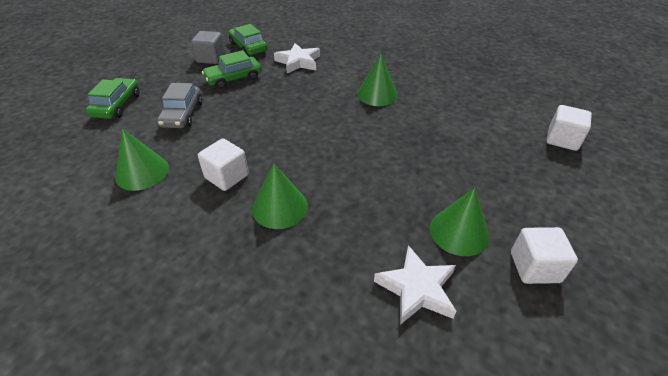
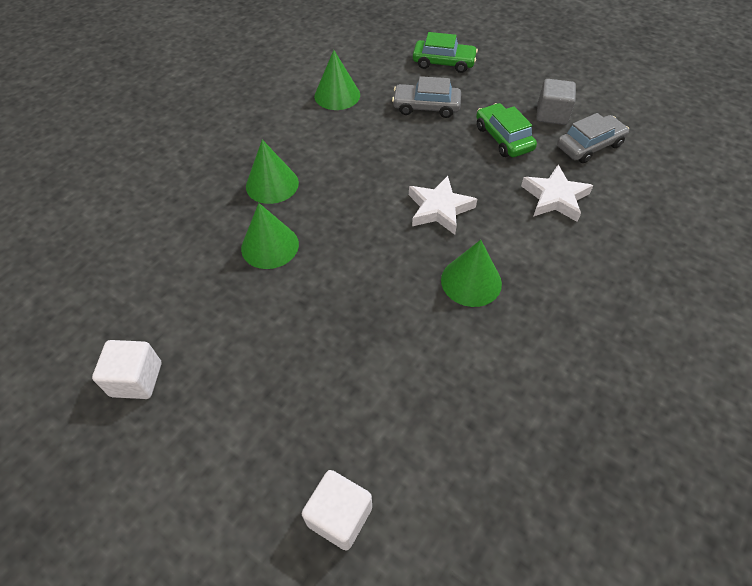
camera: 95 degrees right, 10 degrees up
white cube [198,138,249,191] -> none
green car [228,24,267,56] -> grey car [557,113,629,163]
white star [374,245,456,325] -> white star moved to [409,176,477,235]
green cone [430,188,489,256] -> green cone moved to [241,203,299,269]

